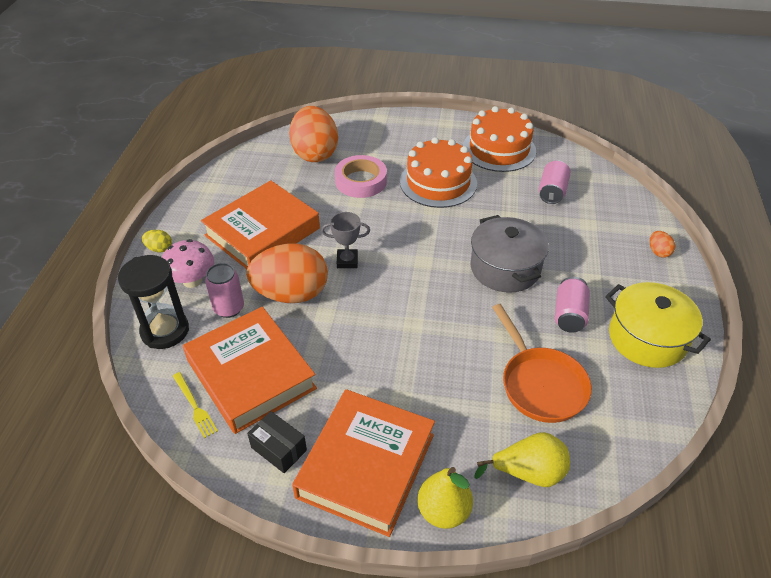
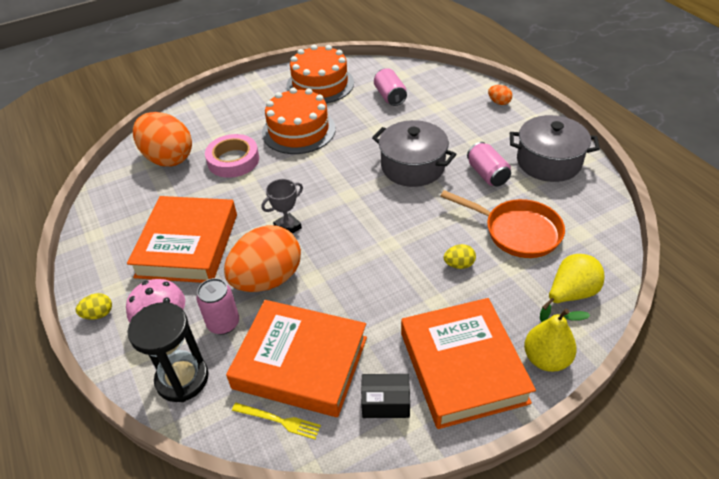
camera: 35 degrees left, 0 degrees up
yellow pot [605,282,711,368] -> grey pot [510,115,600,182]
none -> yellow egg [444,244,476,269]

